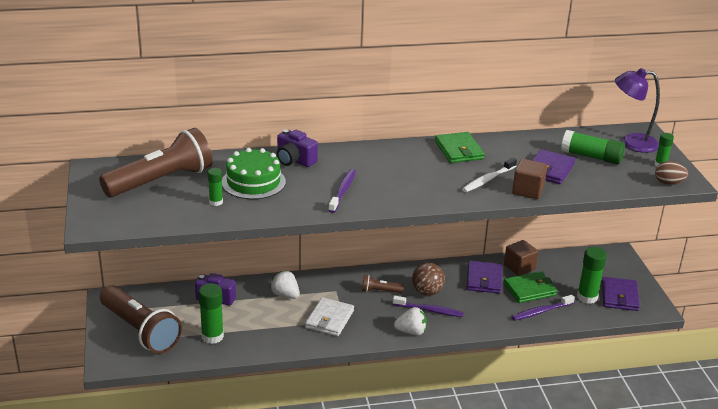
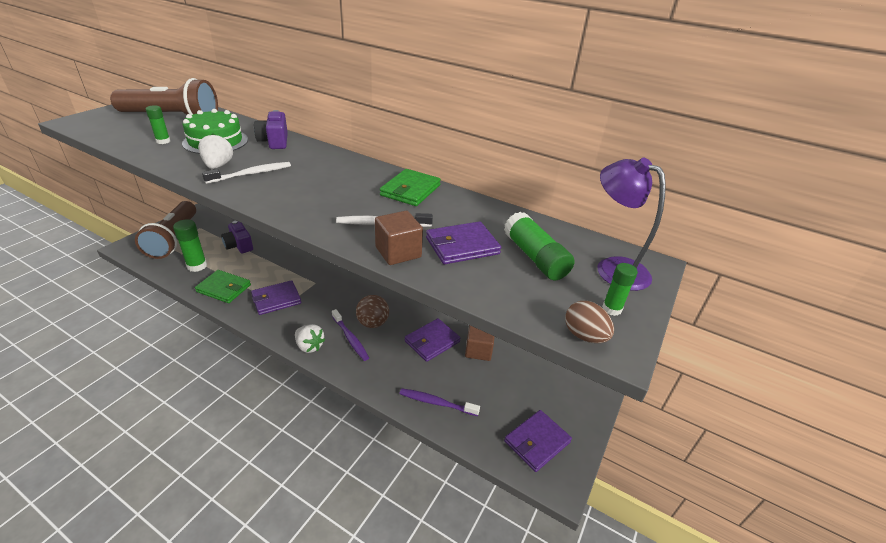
camera: 40 degrees right, 5 degrees up
white strawberry [270,271,300,299] -> white strawberry moved to [198,133,233,169]
white wallet [305,297,354,336] -> purple wallet [251,280,301,315]
purple toothbrush [328,169,356,213] -> white toothbrush [202,162,291,184]
brown flashlight [362,275,404,293] -> none
green wallet [504,271,557,303] -> green wallet moved to [195,270,251,303]
green glue stick [577,247,607,304] -> none

